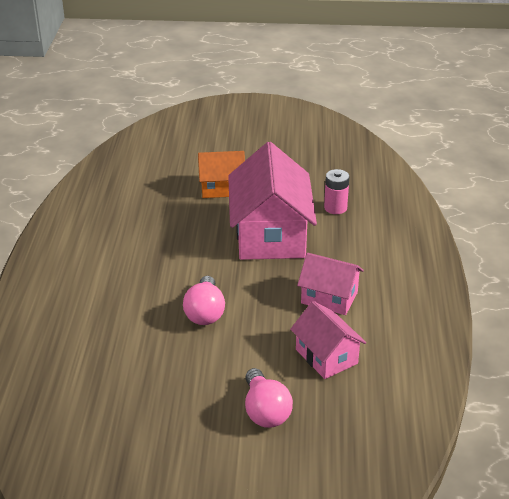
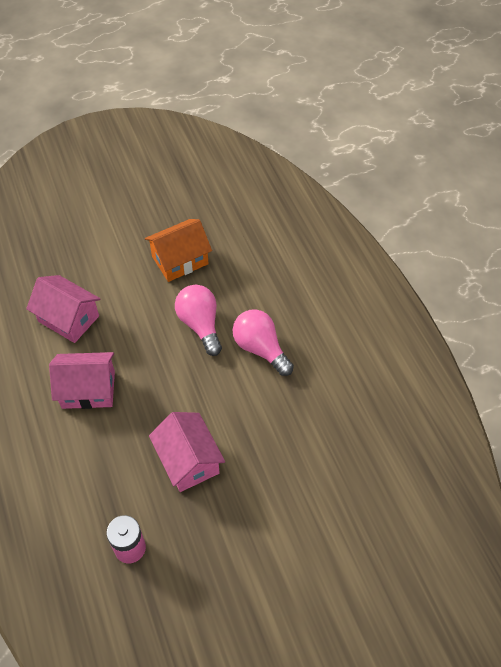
camera: 155 degrees right, 20 degrees up
orange house [198,151,245,198] -> orange house moved to [145,219,212,282]
pink house [228,142,317,260] -> pink house [149,412,225,492], size x0.55
pink light bulb [245,368,293,428] -> pink light bulb moved to [233,309,294,376]

